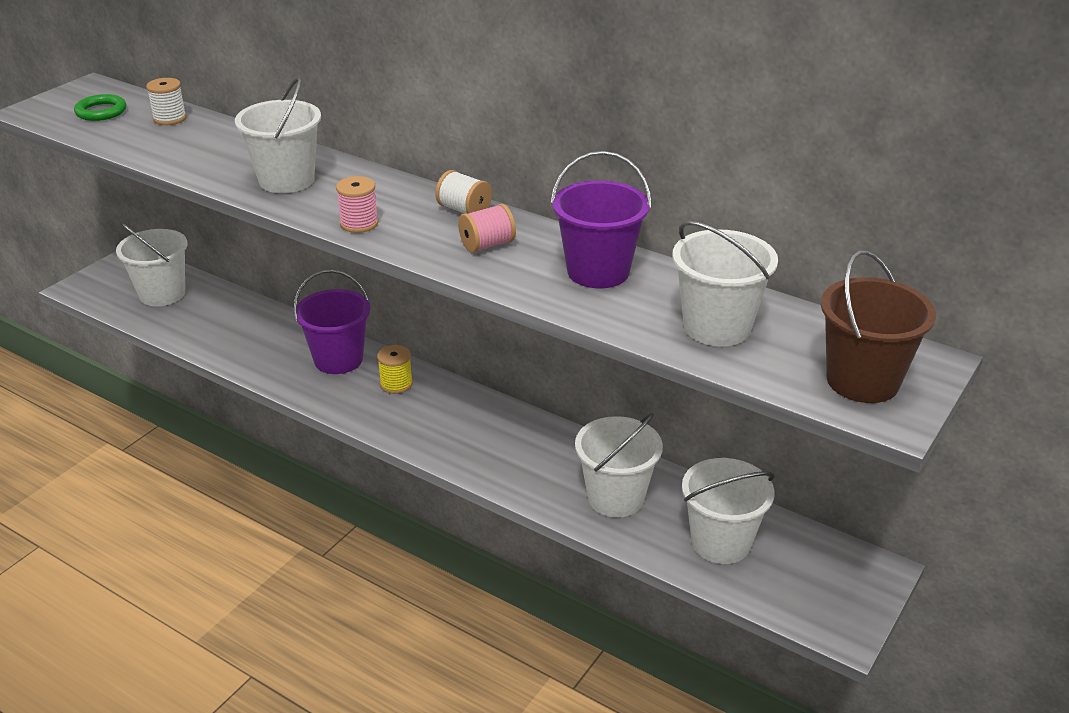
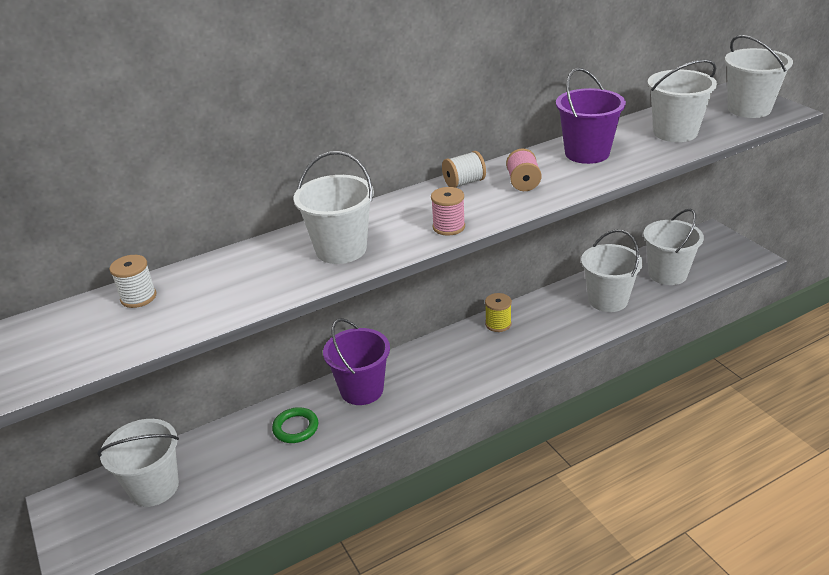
camera: 60 degrees left, 0 degrees up
green ring [74,94,126,121] -> green ring moved to [272,407,318,443]
yellow spool [377,345,413,394] -> yellow spool moved to [485,293,512,332]
brown bucket [821,250,936,403] -> white bucket [725,35,793,118]

